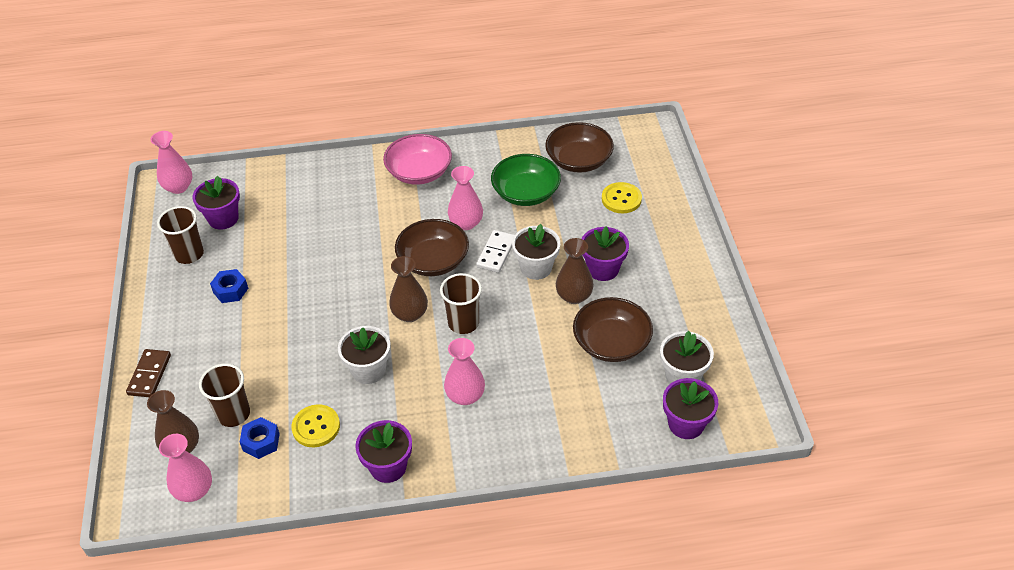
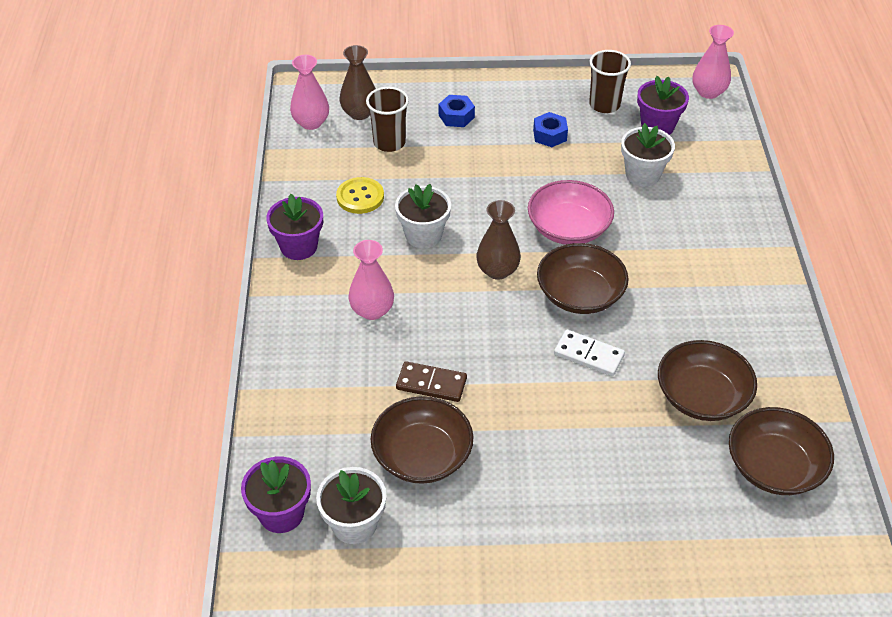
camera: 95 degrees right, 0 degrees up
brown domino [126,349,171,397] -> brown domino moved to [396,361,467,402]
blue nut [240,417,280,459] -> blue nut moved to [439,95,475,127]
pink bowl [383,134,452,185] -> pink bowl moved to [528,180,614,245]
brown cup [440,273,482,334] -> none
pink vase [448,166,483,230] -> none
green bowl [491,154,561,206] -> brown bowl [658,340,757,421]
white flower pot [512,224,560,280] -> white flower pot moved to [621,123,675,186]
brown vase [556,238,594,304] -> none
purple flower pot [582,226,629,281] -> none
yellow button [602,182,642,213] -> none

